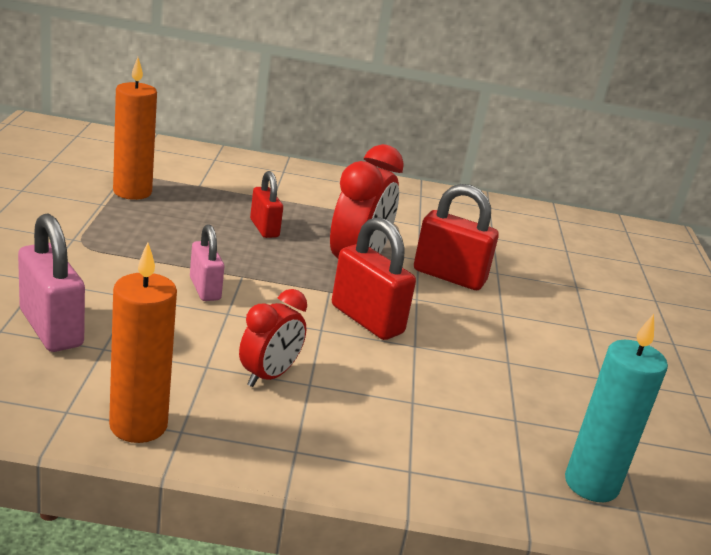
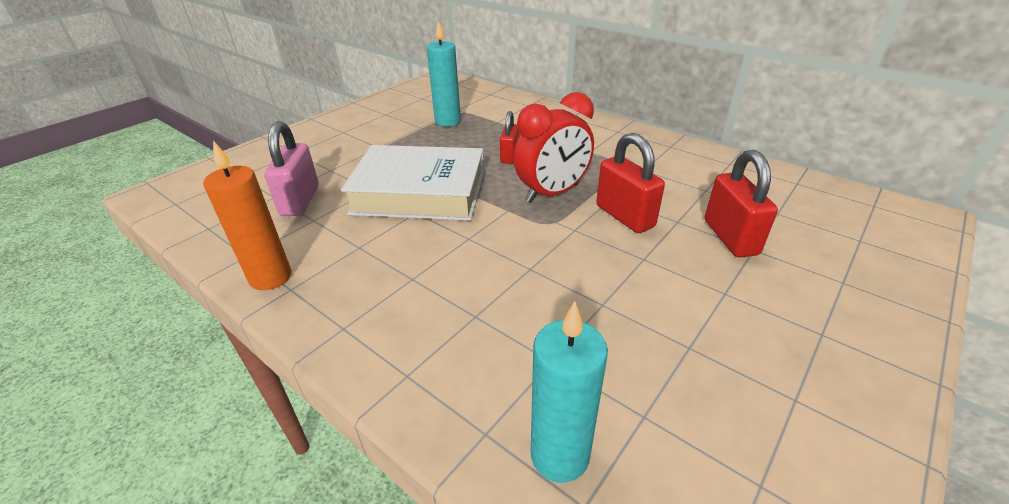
camera: 40 degrees right, 10 degrees up
orange candle [113,57,157,200] -> turquoise candle [427,20,461,127]
pink padlock [190,224,224,301] -> white book [341,145,484,221]
red clock [239,289,307,387] -> none
red padlock [332,217,416,340] -> red padlock moved to [705,150,778,258]

